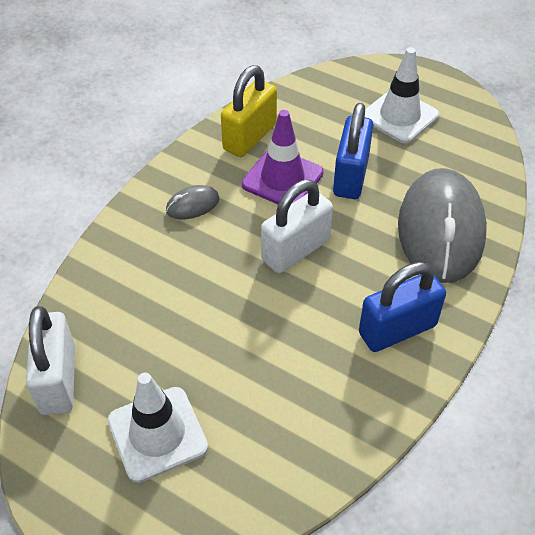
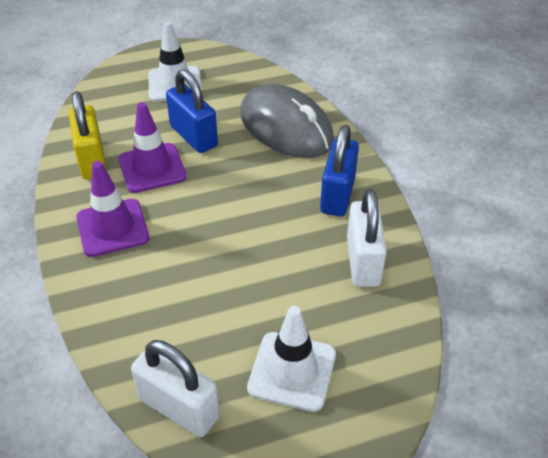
camera: 50 degrees left, 5 degrees down
grey mouse [166,185,219,219] -> purple traffic cone [76,161,149,257]
white padlock [261,180,333,273] -> white padlock moved to [347,189,387,287]

